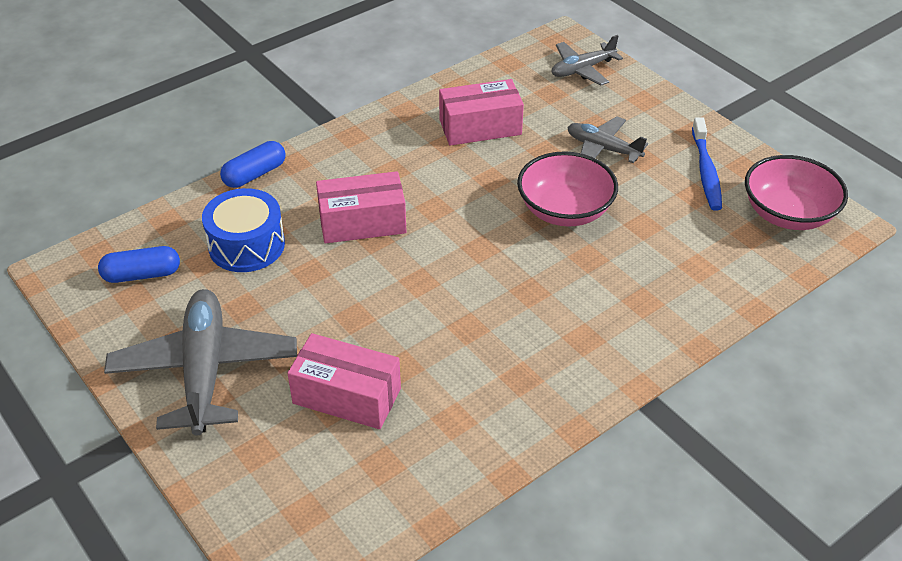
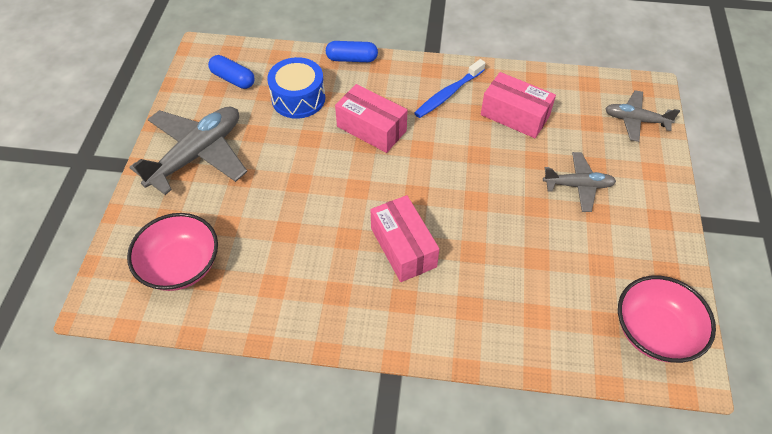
camera: 45 degrees right, 10 degrees up
pink box [287,333,401,429] -> pink box moved to [371,195,439,282]
pink bowl [517,151,618,227] -> pink bowl moved to [127,213,218,291]
grey plane [568,116,648,163] -> grey plane turned 105 degrees clockwise [543,152,616,212]
blue toothbrush [692,117,722,211] -> blue toothbrush moved to [415,59,485,118]

